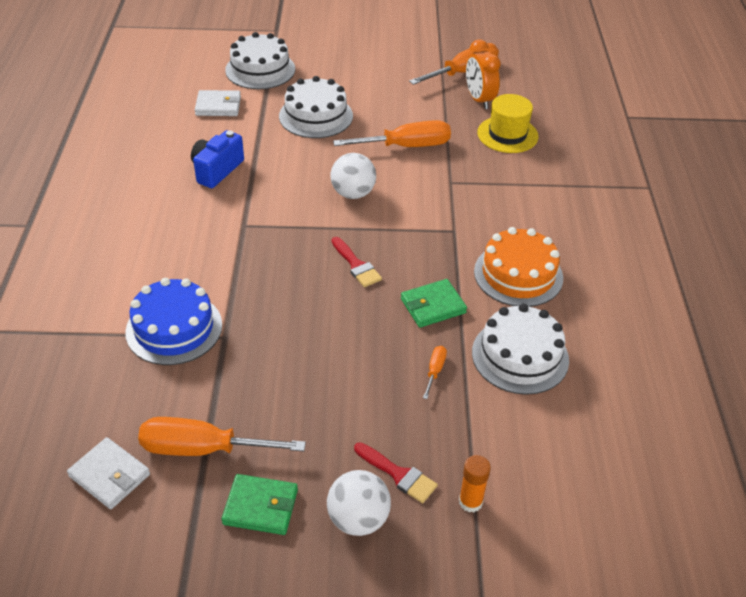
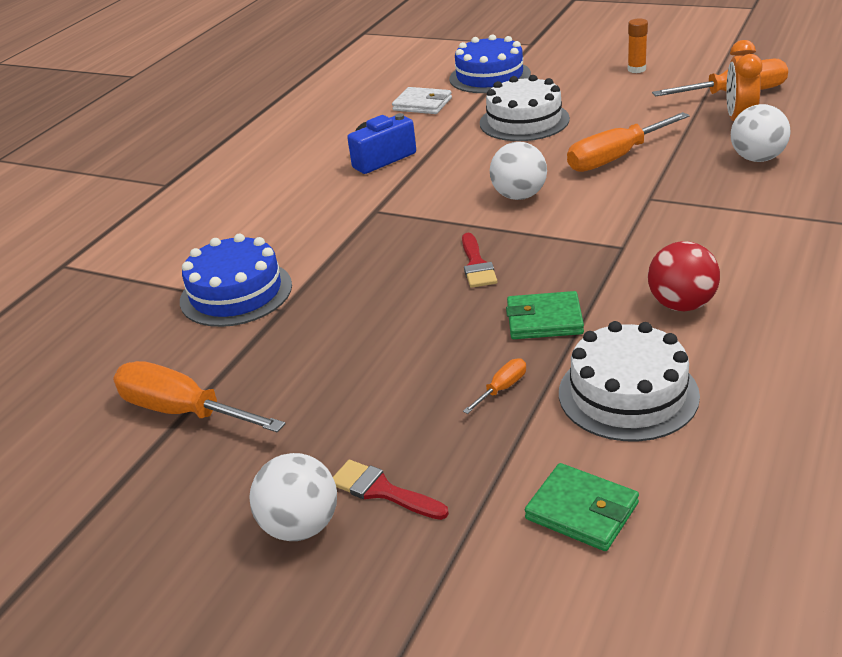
camera: 30 degrees right, 10 degrees down
white wallet [67,437,150,509] -> none
green wallet [222,474,298,535] -> green wallet moved to [525,463,639,551]
white cake [225,32,295,89] -> blue cake [449,34,531,93]
orange screwdriver [333,120,451,147] -> orange screwdriver turned 135 degrees clockwise [567,112,690,172]
red brush [354,442,438,503] -> red brush turned 150 degrees clockwise [333,460,449,520]
orange glue stick [459,455,491,512] -> orange glue stick moved to [628,18,648,73]
orange cake [474,227,563,307] -> red ball [648,241,720,311]
yellow hat [477,94,538,153] -> white ball [731,104,791,162]

